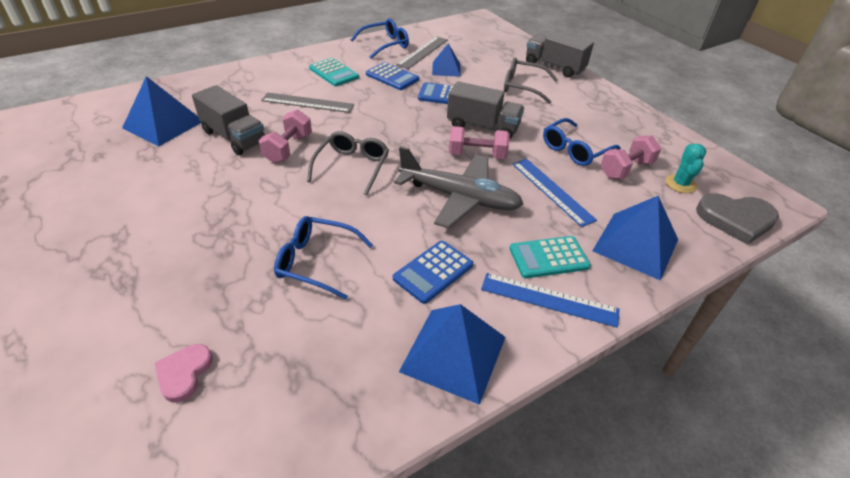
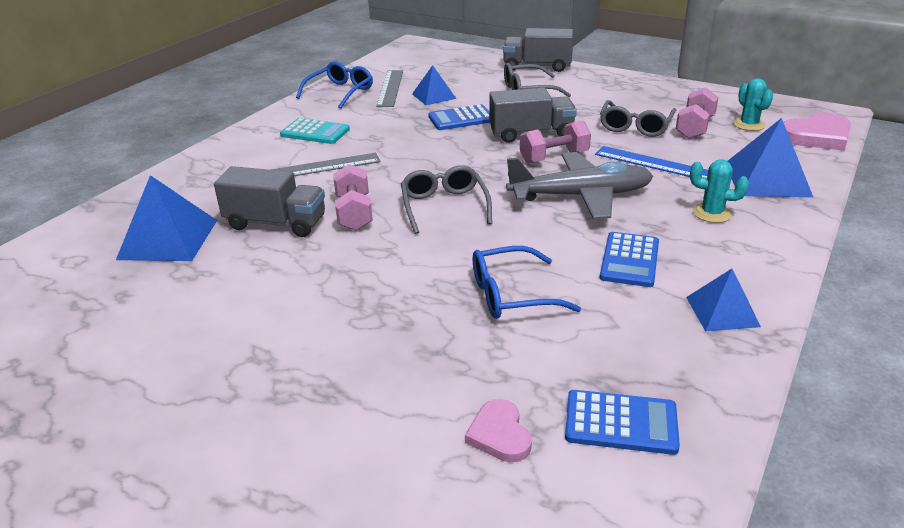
camera: 25 degrees left, 10 degrees down
blue calculator [366,62,419,90] -> blue calculator moved to [565,390,680,455]
blue pyramid [399,304,506,405] -> blue pyramid [686,269,761,331], size x0.62
blue ruler [481,273,620,328] -> none
turquoise calculator [509,236,591,278] -> turquoise cactus [690,159,749,223]
blue glasses [543,118,621,166] -> grey glasses [600,100,676,137]
grey heart [696,193,779,245] -> pink heart [783,112,851,151]

